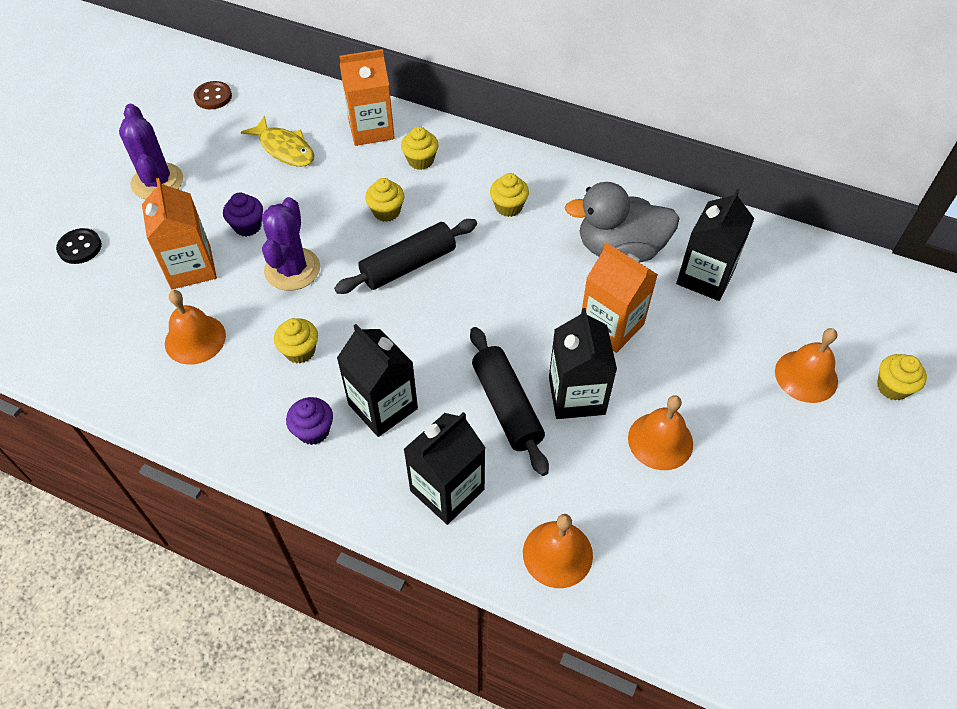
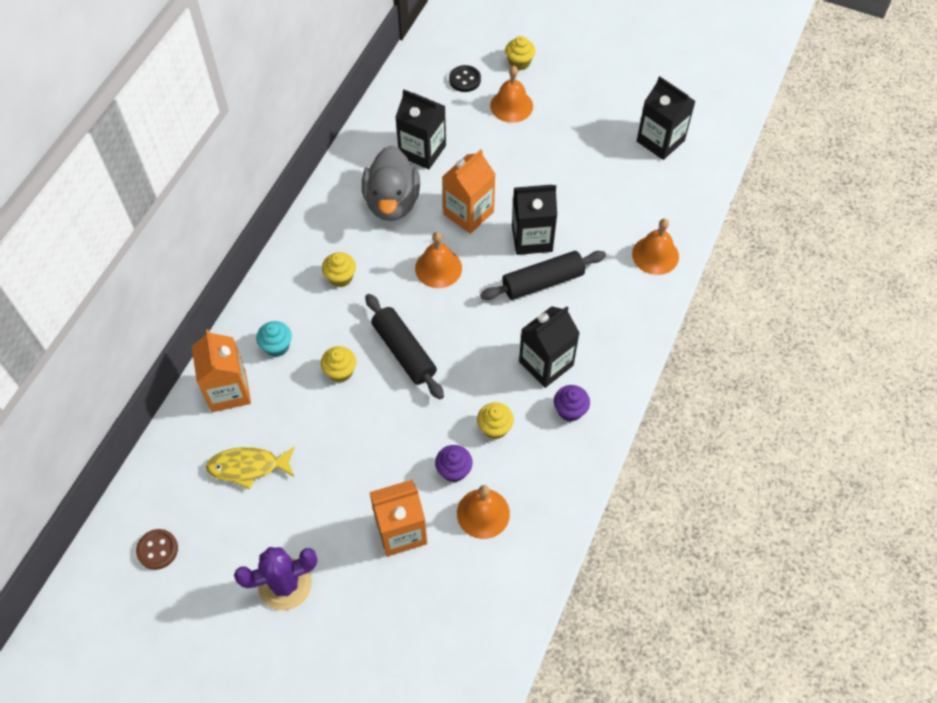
camera: 90 degrees left, 5 degrees up
black button [56,228,102,264] -> black button moved to [449,65,481,92]
purple cupcake [223,193,263,236] -> purple cupcake moved to [435,445,473,482]
yellow fish [241,116,314,167] -> yellow fish turned 135 degrees counterclockwise [206,446,295,489]
purple cactus [262,197,320,291] -> none
yellow cupcake [401,127,439,170] -> turquoise cupcake [256,321,292,357]
black carton [403,412,486,525] -> black carton moved to [637,76,695,160]
orange bell [628,395,693,470] -> orange bell moved to [415,232,462,288]

